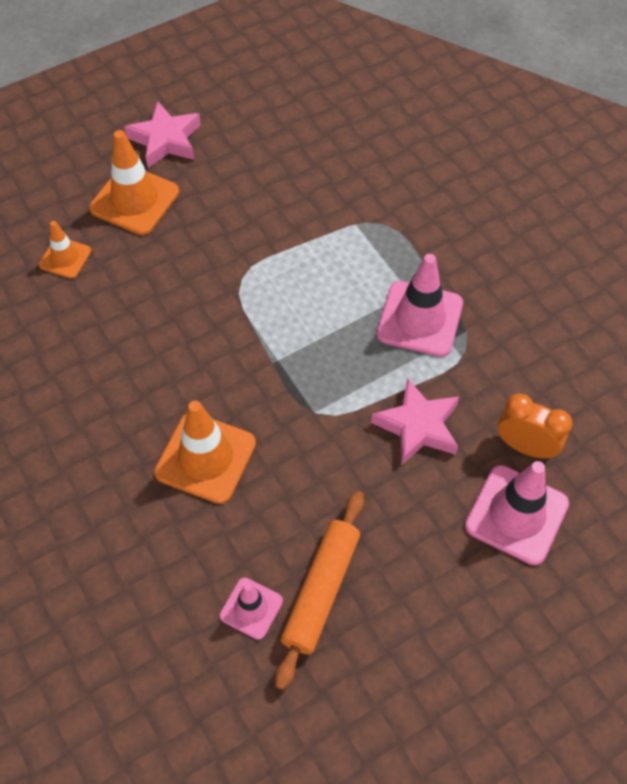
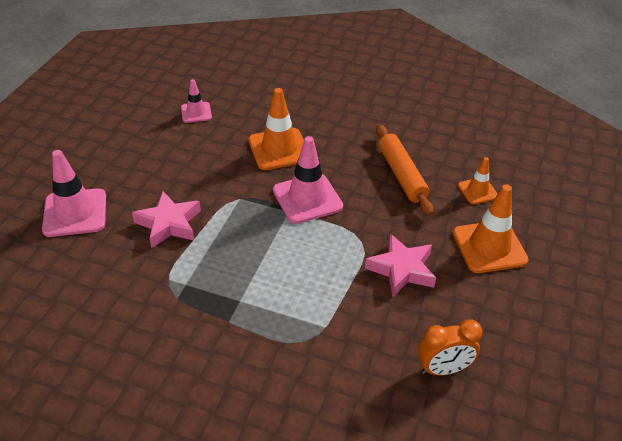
camera: 140 degrees right, 15 degrees down
pink star [124,101,201,168] -> pink star moved to [365,234,436,297]
orange rolling pin [275,491,364,690] -> orange rolling pin moved to [376,124,434,216]
pink traffic cone [377,254,463,357] -> pink traffic cone moved to [273,136,343,224]
orange clock [498,394,572,459] -> orange clock moved to [418,319,483,376]

